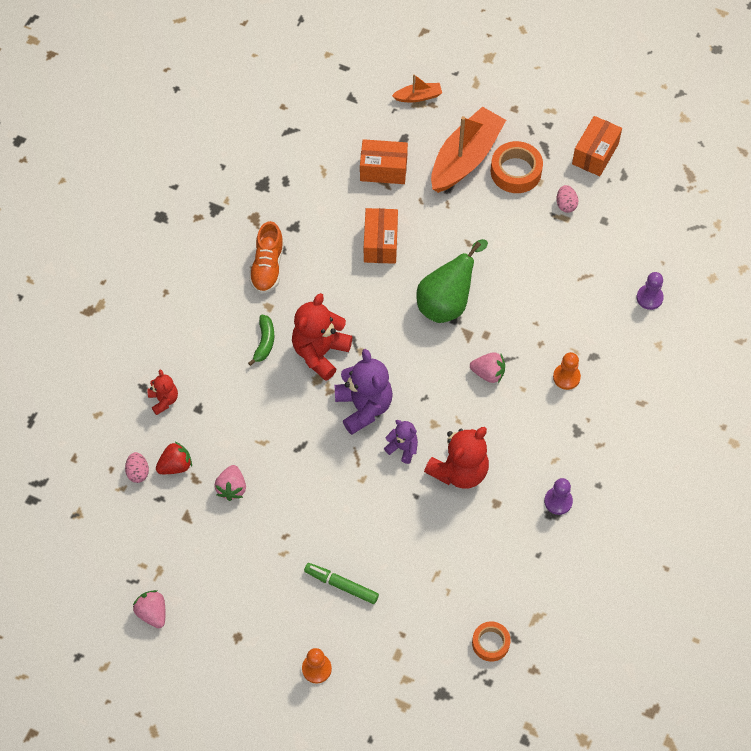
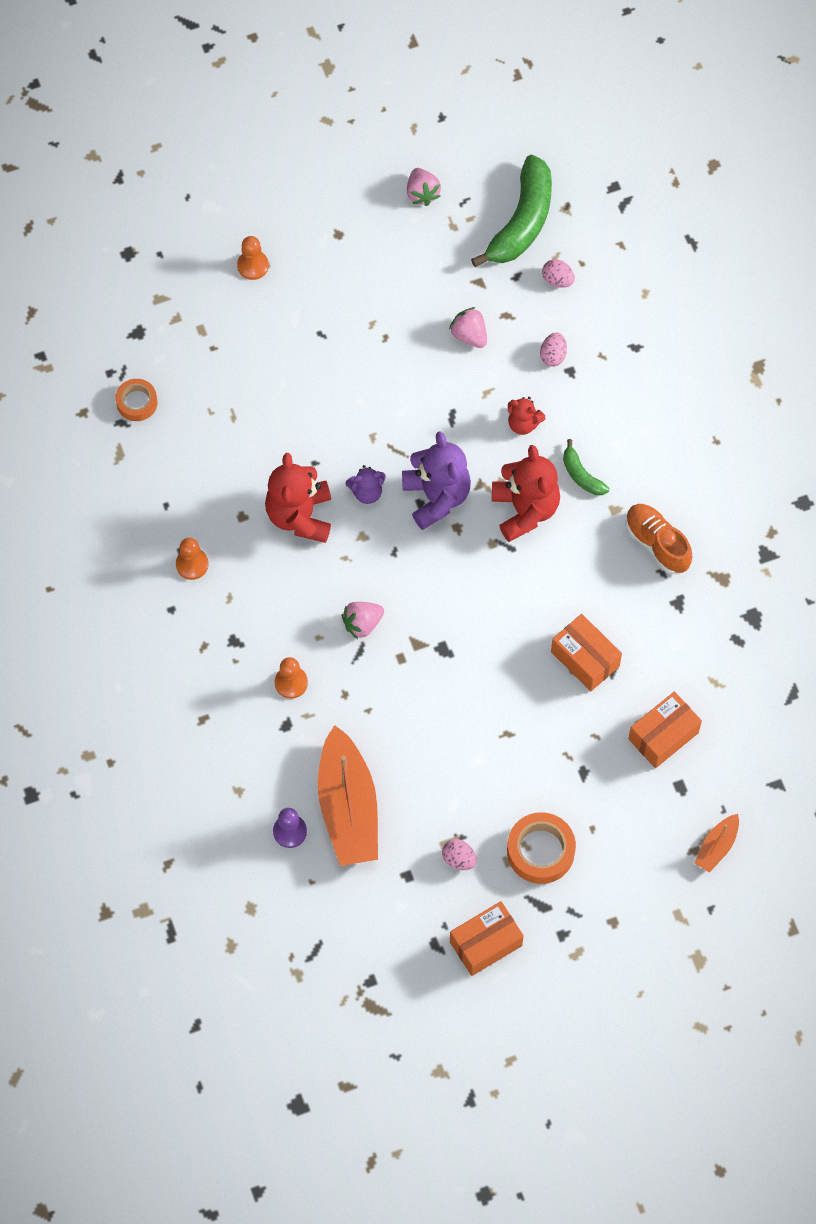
camera: 135 degrees right, 5 degrees up
pink strawberry [133,590,165,628] -> pink strawberry turned 60 degrees clockwise [407,168,441,206]
red teddy bear [148,369,178,415] -> red teddy bear moved to [508,397,545,435]
red strawberry [156,441,192,474] -> none
green marker [304,563,379,604] -> none
purple teddy bear [334,349,393,435] -> purple teddy bear turned 135 degrees counterclockwise [402,431,471,530]
green pear [416,239,488,323] -> none
orange boat [431,107,506,193] -> orange boat moved to [318,725,378,866]
purple pawn [544,478,573,515] -> orange pawn [176,538,209,580]
orange box [572,116,622,176] -> orange box turned 75 degrees clockwise [450,901,524,976]
none -> green banana [471,155,552,267]
none -> pink egg [540,332,567,367]

